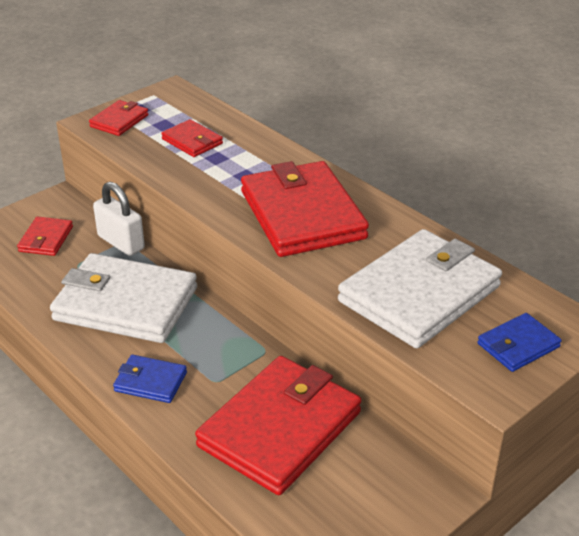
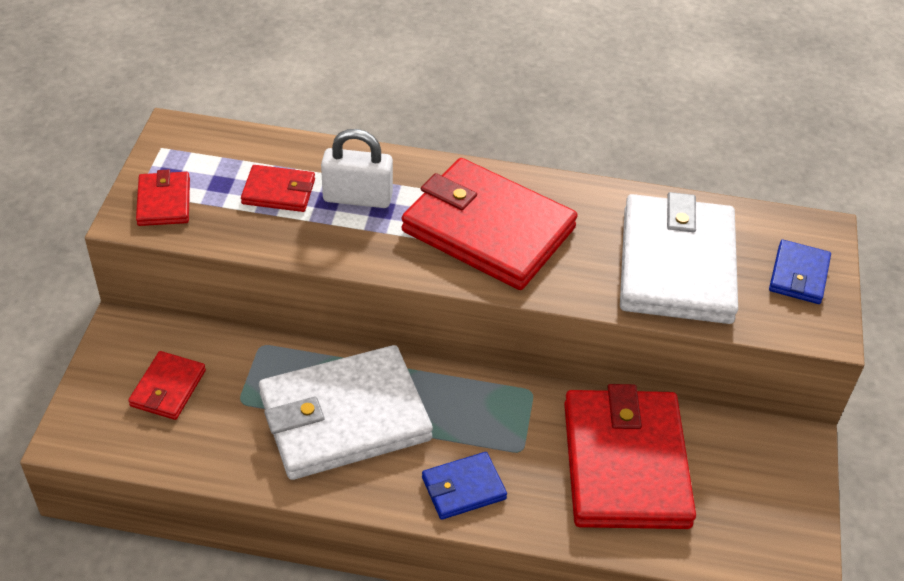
camera: 40 degrees left, 10 degrees up
red wallet [17,217,73,256] -> red wallet turned 45 degrees clockwise [128,351,206,420]
white padlock [93,182,145,256] -> white padlock moved to [321,129,393,208]

